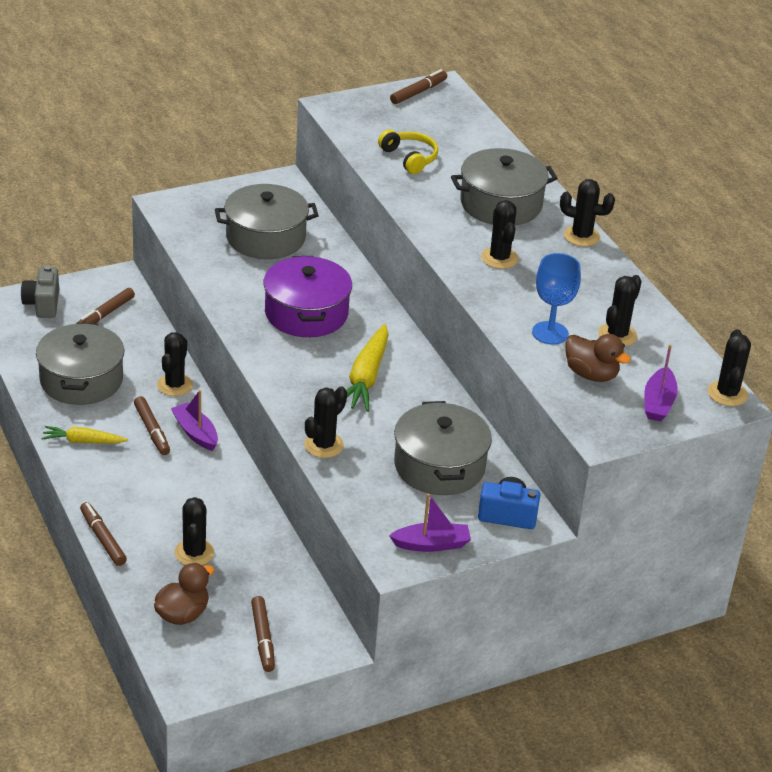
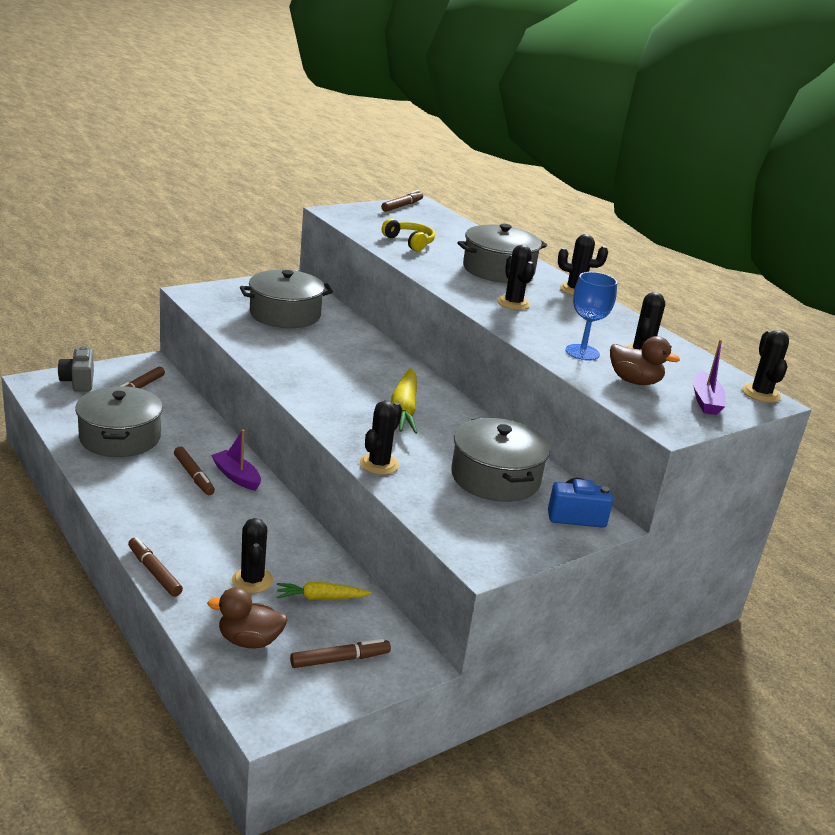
camera: 10 degrees left, 10 degrees down
yellow carrot [41,426,128,444] -> yellow carrot moved to [277,582,372,600]
brown duck [154,563,214,625] -> brown duck turned 120 degrees counterclockwise [207,587,288,648]
black cactus [157,332,193,396] -> none
brown marker [251,596,275,672] -> brown marker turned 90 degrees counterclockwise [290,639,391,668]
purple pot [263,256,352,337] -> none
purple boat [389,494,471,552] -> none

